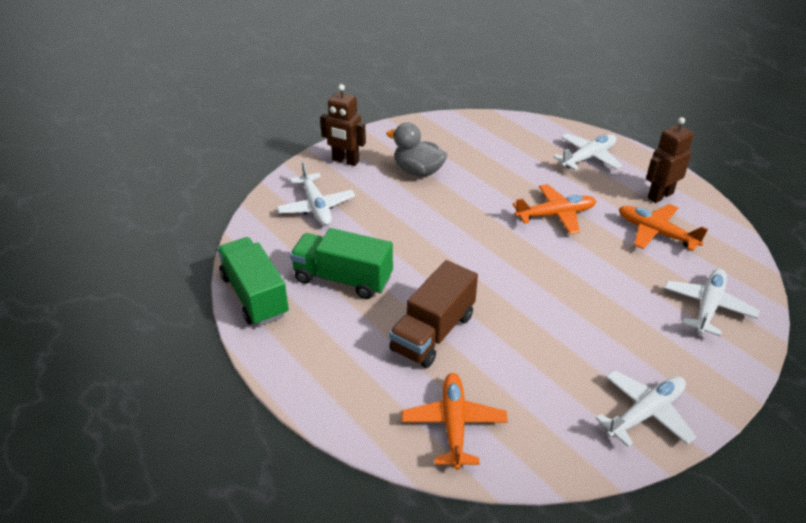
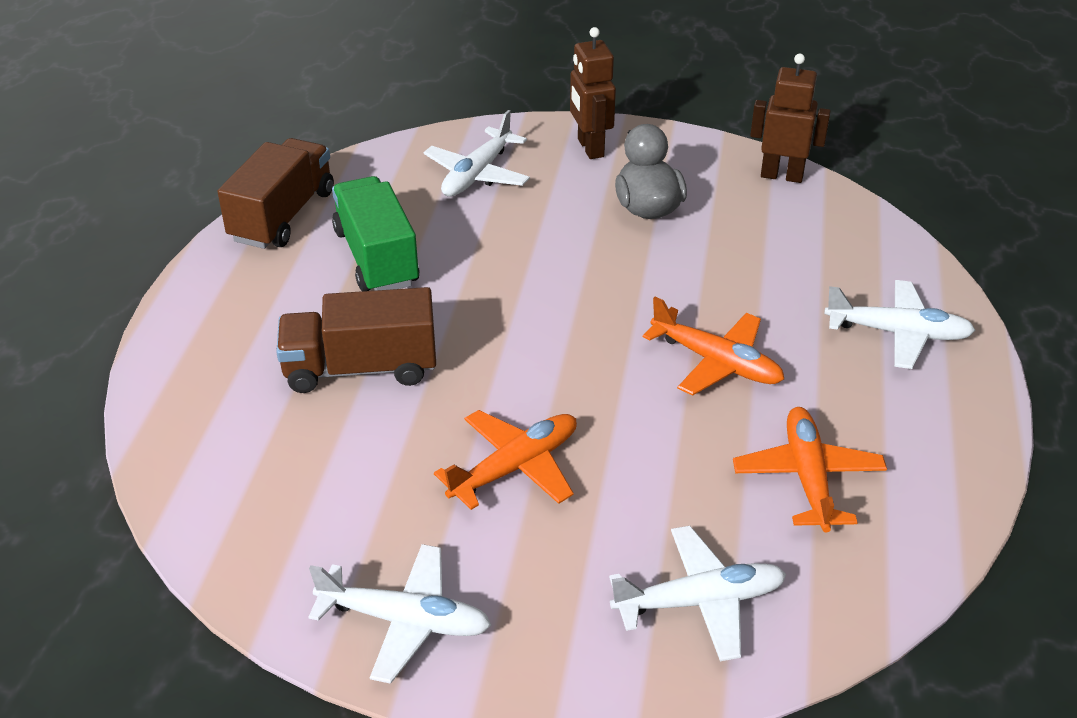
camera: 50 degrees right, 0 degrees up
green truck [217,237,289,326] -> brown truck [218,138,334,249]
orange plane [402,373,508,470] -> orange plane moved to [434,410,577,510]
brown robot [646,117,694,203] -> brown robot moved to [750,54,831,183]

